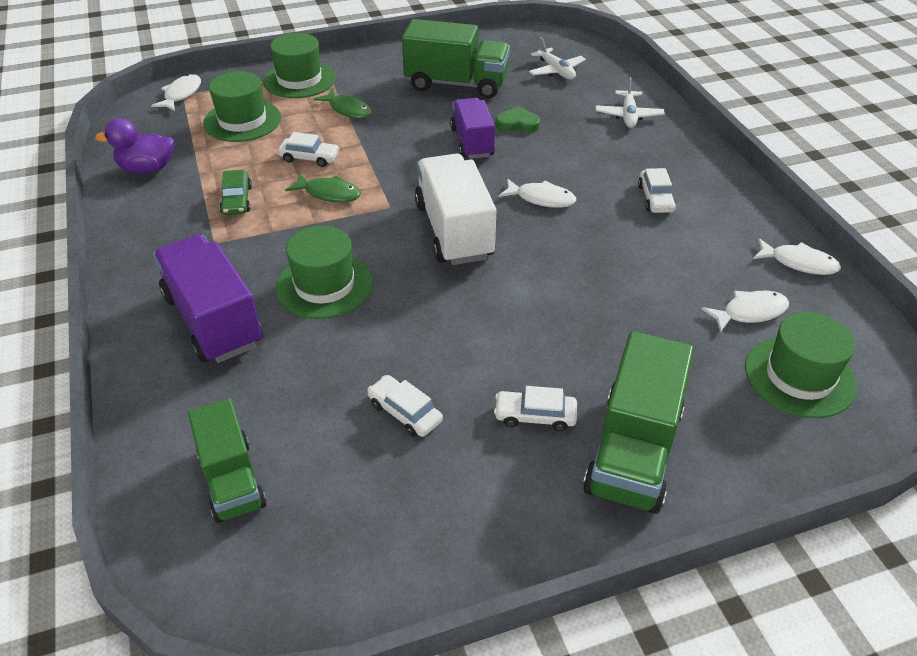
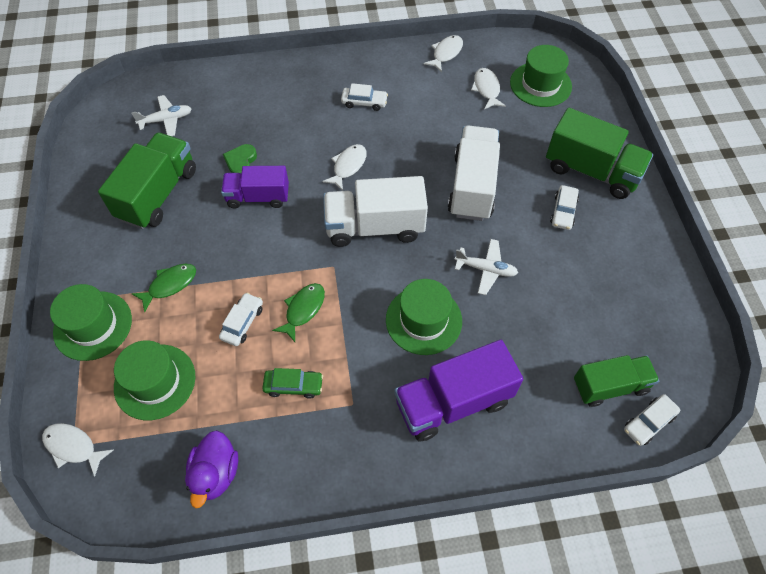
camera: 80 degrees left, 15 degrees up
white car [367,375,443,437] -> white car moved to [624,394,680,446]
white plane [595,77,665,128] -> white plane moved to [454,239,518,295]
none -> white truck [448,125,500,221]

